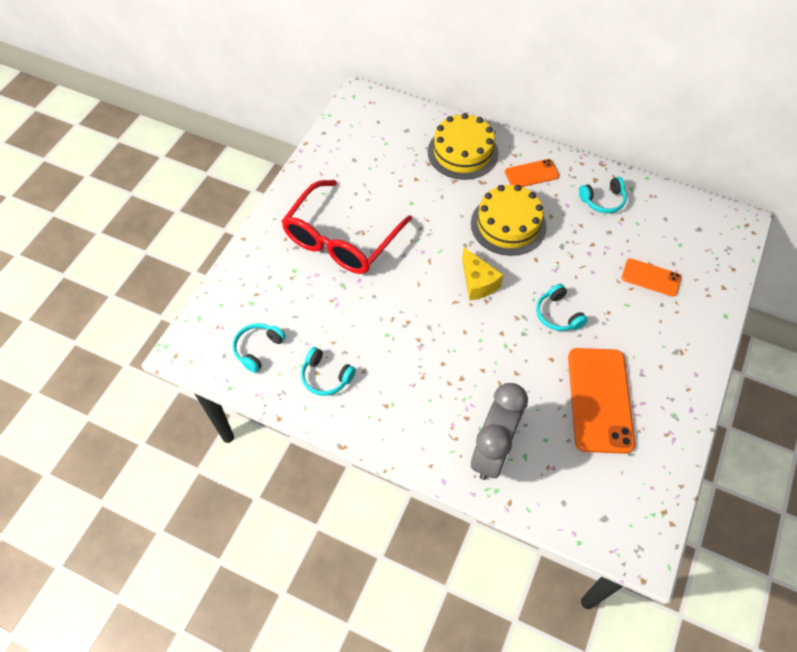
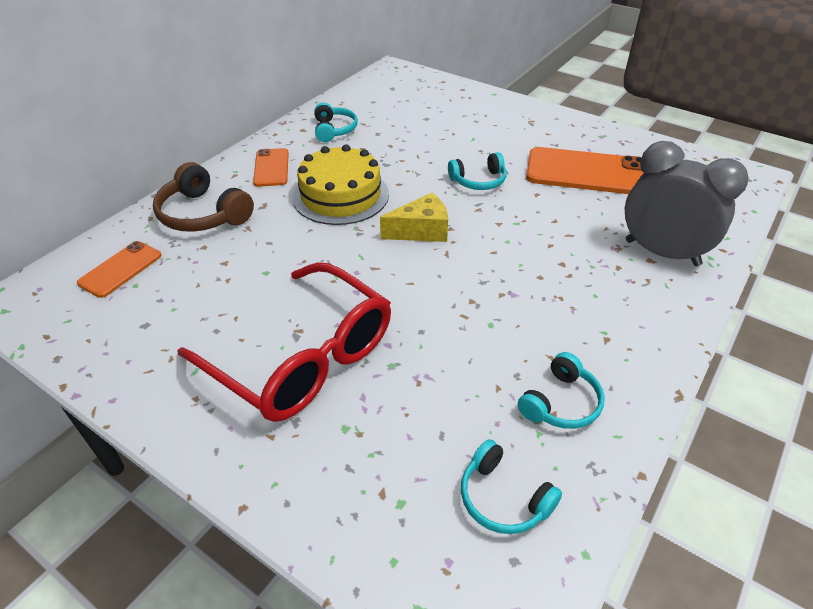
camera: 80 degrees left, 15 degrees down
yellow cake [428,113,499,180] -> brown headphones [153,162,254,232]
orange phone [622,258,681,297] -> orange phone moved to [77,241,161,298]

